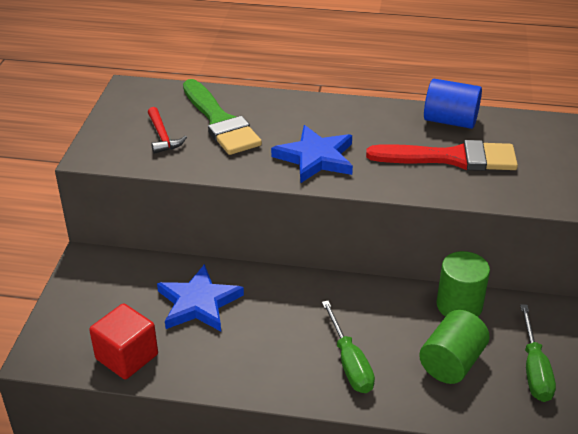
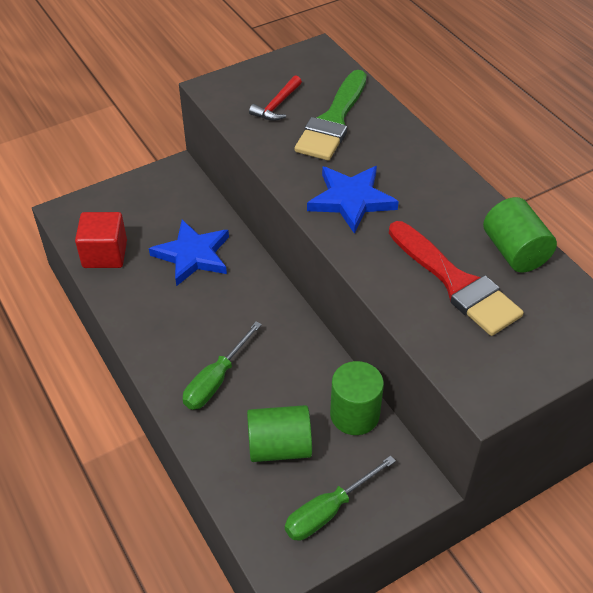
camera: 50 degrees right, 10 degrees up
blue cylinder [424,79,482,129] -> green cylinder [483,197,557,273]

